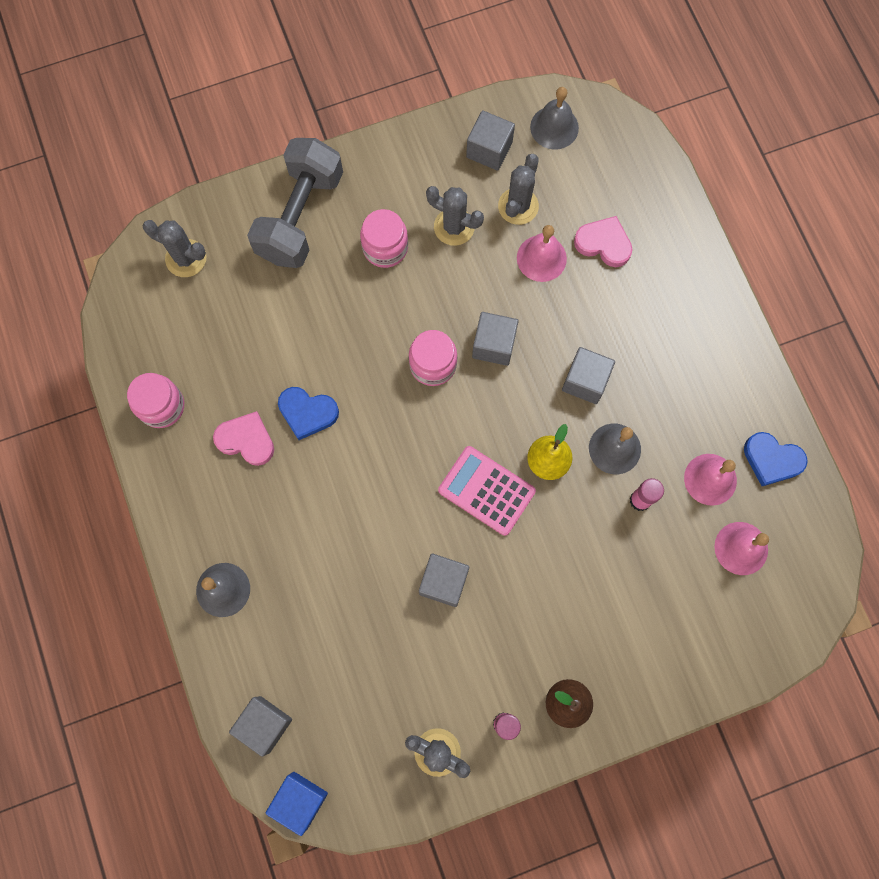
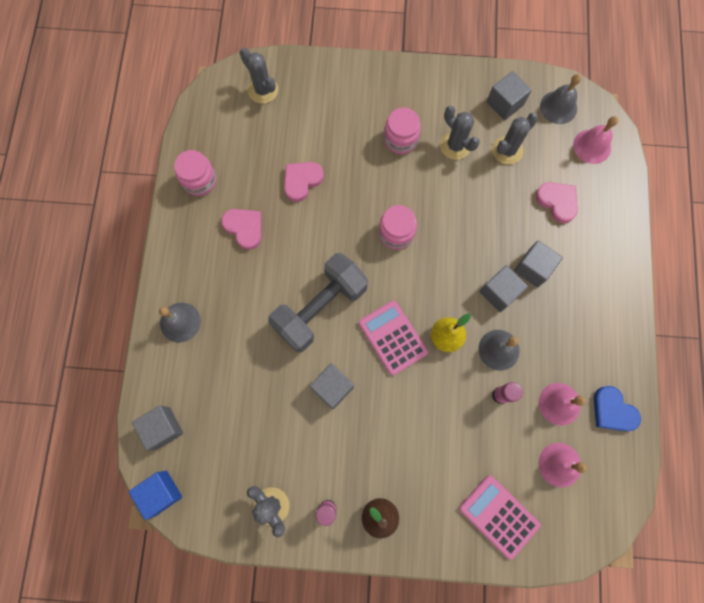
camera: 25 degrees right, 0 degrees up
grey dumbbell [247,138,343,268] -> grey dumbbell moved to [268,253,368,352]
blue heart [278,387,339,440] -> none
grey cube [472,312,519,366] -> grey cube moved to [514,240,563,288]
pink bell [517,225,567,282] -> pink bell moved to [573,116,618,164]
none -> pink heart [284,162,324,202]
none -> pink calculator [459,475,541,560]

